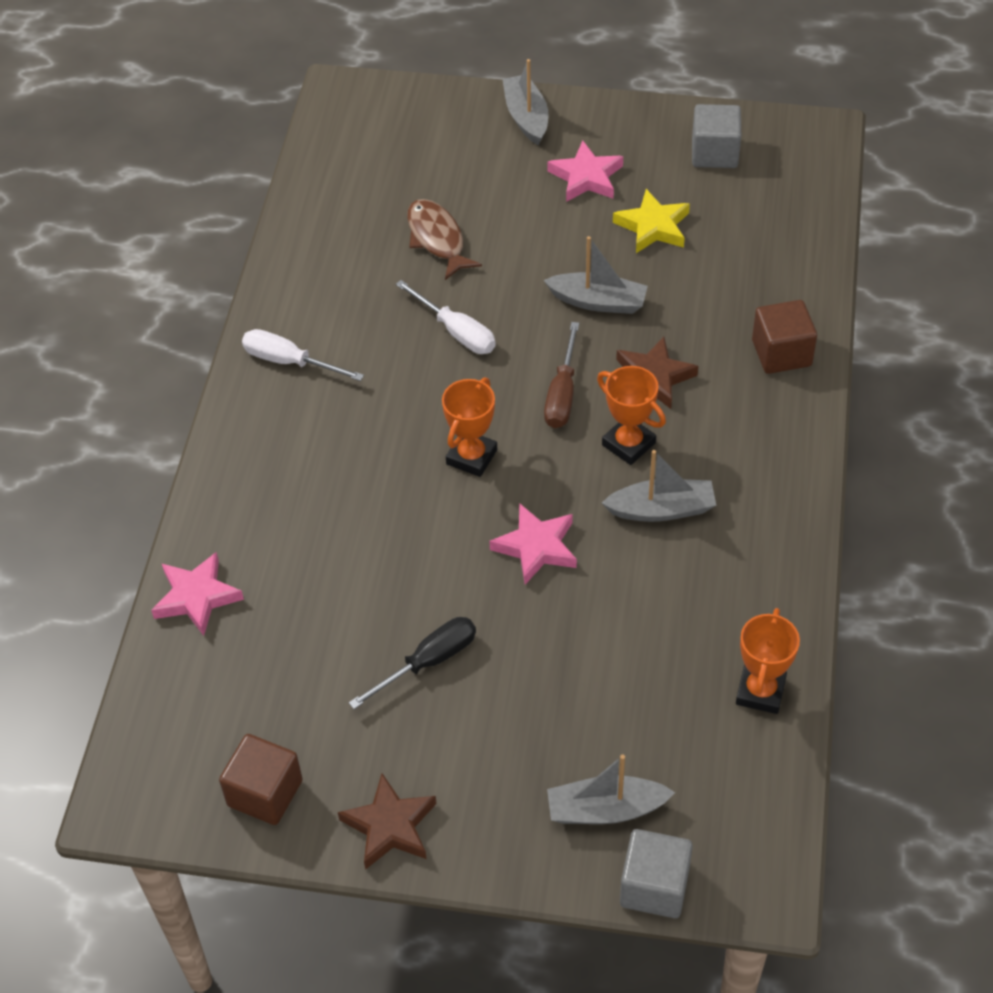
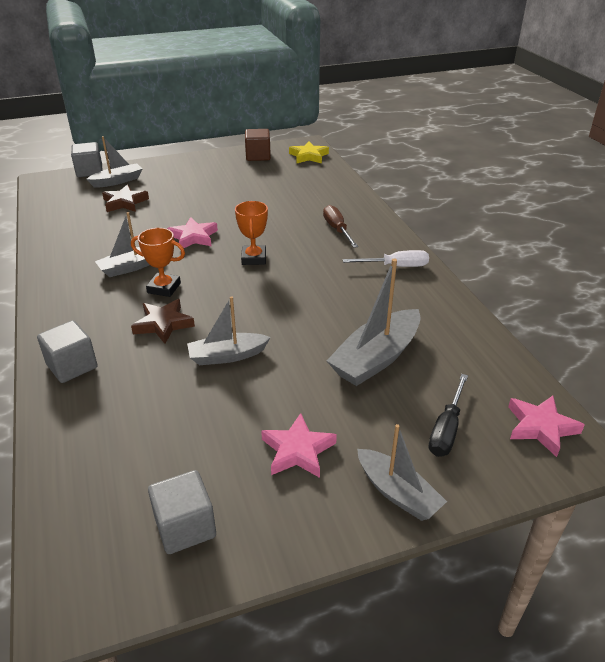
camera: 150 degrees right, 15 degrees down
pink star [151,552,244,636] -> pink star moved to [508,396,585,457]
brown star [338,773,436,870] -> brown star moved to [102,184,149,212]
black screwdriver [349,617,476,709] -> black screwdriver moved to [429,374,468,457]
white screwdriver [396,280,496,354] -> none
brown fish [407,199,482,280] -> grey boat [327,259,421,386]
brown screwdriver [544,322,579,428] -> brown screwdriver moved to [323,205,358,248]
yellow star [613,189,690,253] -> yellow star moved to [289,141,329,163]
orange trophy [736,608,800,714] -> none
brown cube [752,300,817,374] -> grey cube [37,320,98,383]

